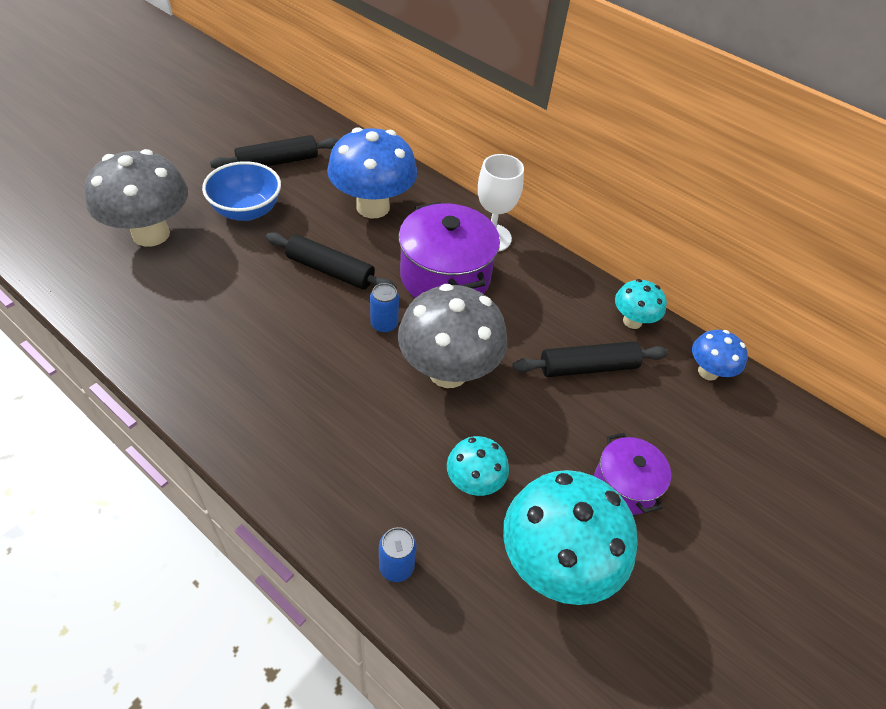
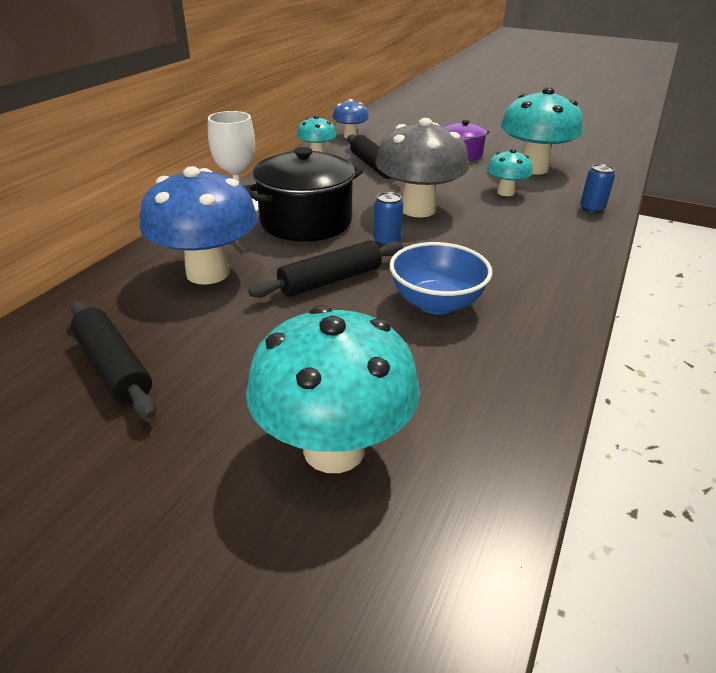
camera: 100 degrees left, 15 degrees down
grey mushroom [84,149,188,247] -> turquoise mushroom [246,305,420,473]
blue bowl [202,161,281,221] -> blue bowl moved to [389,242,492,315]
black rolling pin [266,232,397,289] -> black rolling pin turned 45 degrees clockwise [248,241,403,298]
purple pot [398,202,500,298] -> black pot [244,147,363,242]

